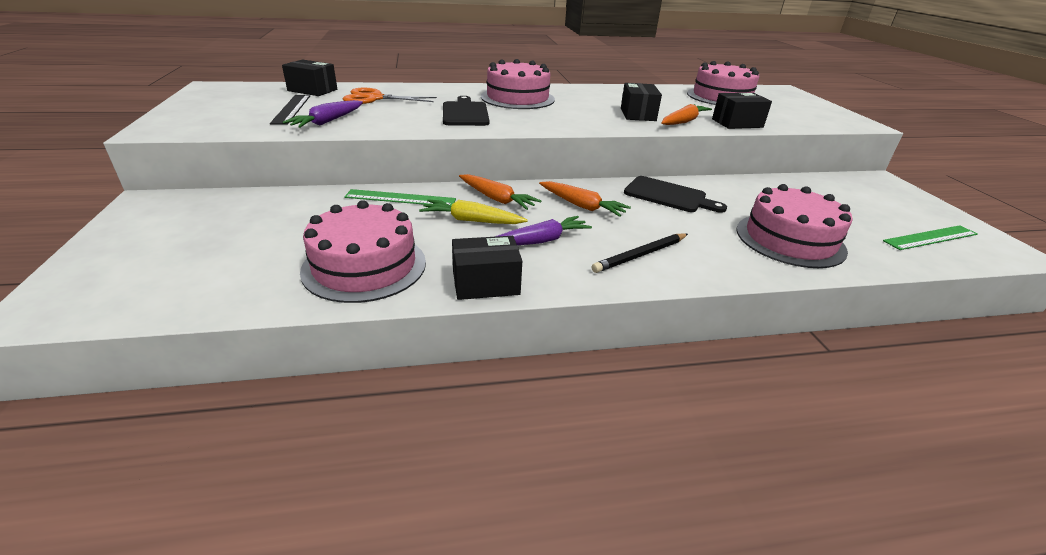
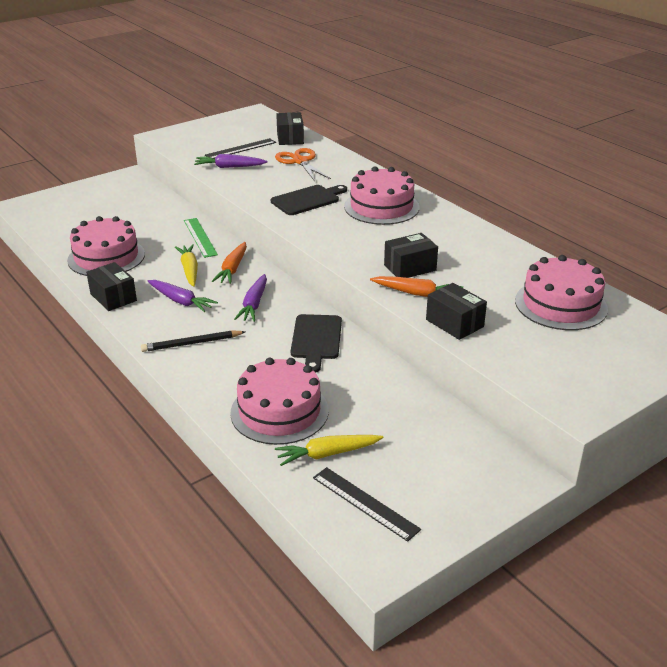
camera: 65 degrees right, 0 degrees up
orange carrot [539,181,631,217] -> purple carrot [234,274,267,322]
black pencil [591,233,688,273] -> black pencil turned 45 degrees counterclockwise [141,330,245,352]
green ruler [883,225,978,250] -> black ruler [313,467,421,542]
none -> yellow carrot [275,435,384,466]

